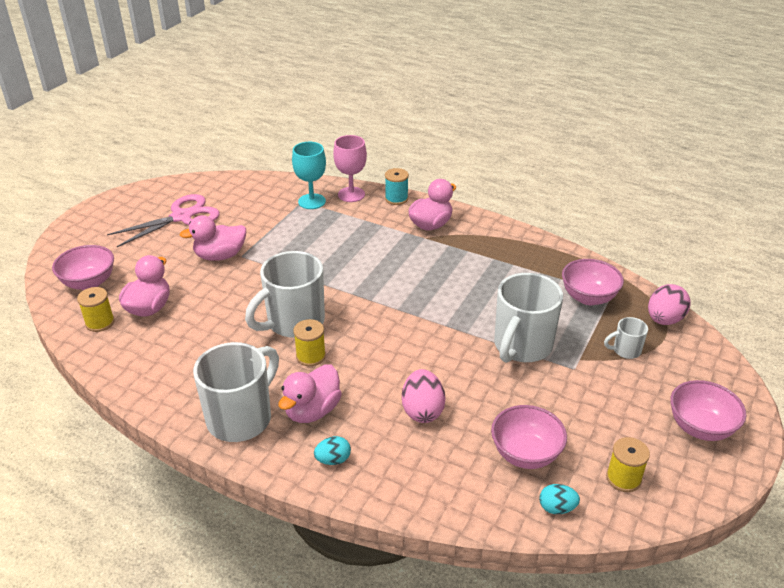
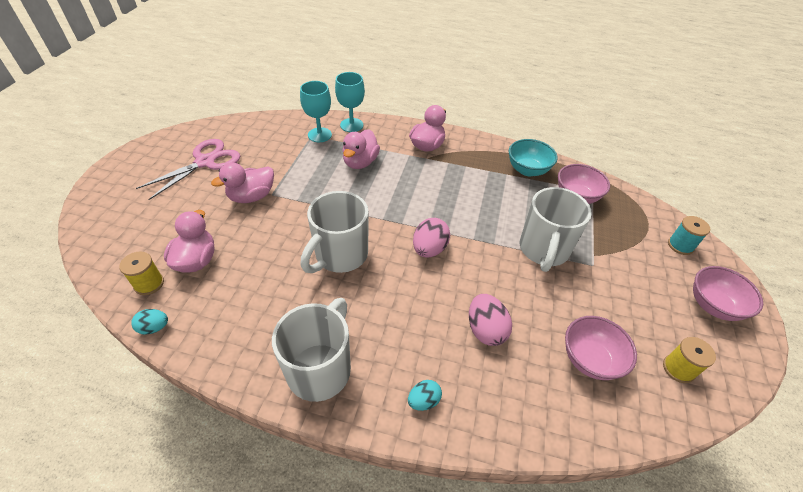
camera: 15 degrees left, 10 degrees up
pink bowl [52,245,114,290] -> none
pink duck [278,364,342,423] -> pink duck moved to [342,129,380,169]
yellow spool [293,319,326,366] -> none
pink goblet [333,135,367,202] -> turquoise goblet [335,72,365,132]
turquoise spool [385,168,409,205] -> turquoise spool moved to [668,216,710,255]
turquoise egg [539,484,580,514] -> turquoise egg moved to [131,309,168,335]
white mug [604,317,648,359] -> none
pink egg [648,284,691,325] -> pink egg moved to [413,218,450,258]
none -> turquoise bowl [509,139,558,176]

